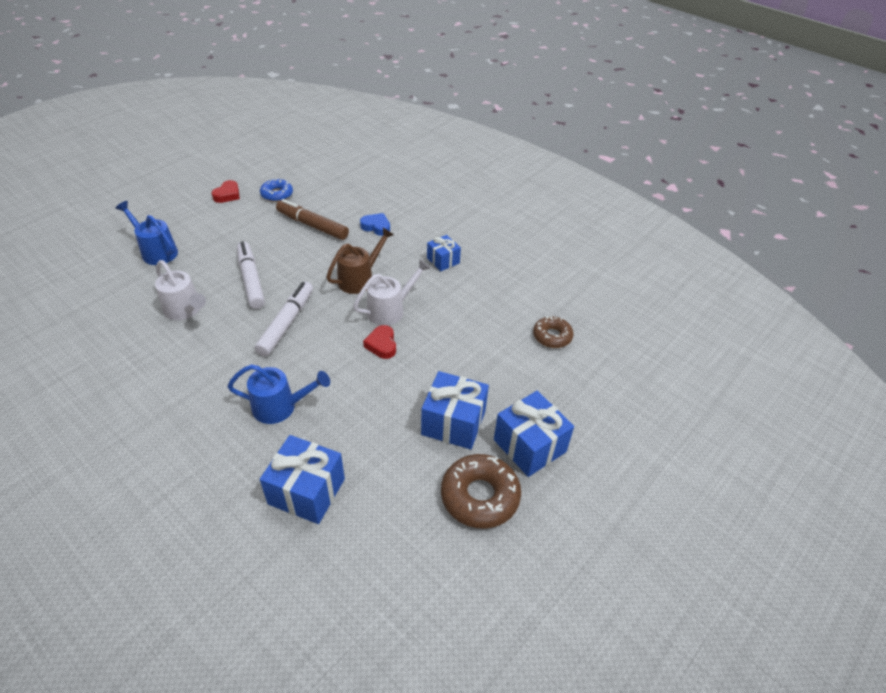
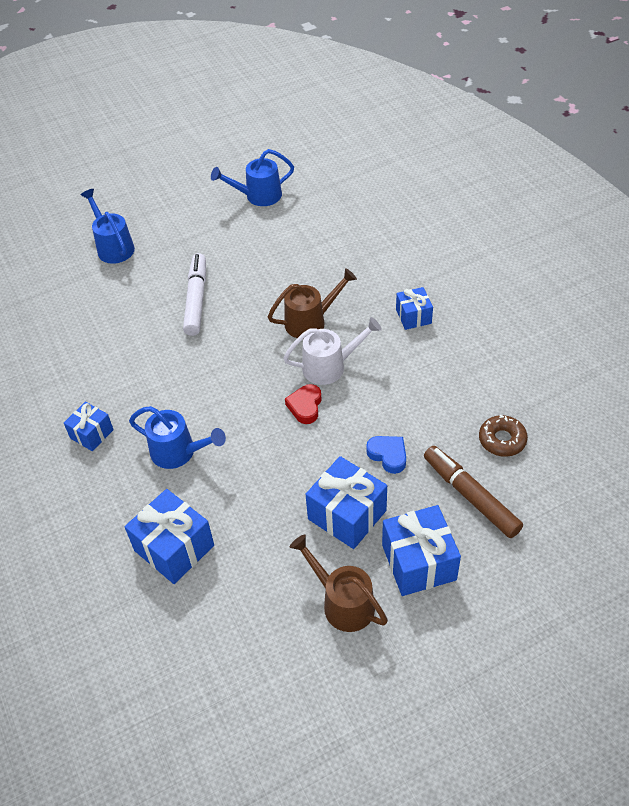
camera: 25 degrees right, 5 degrees up
white watering can [155,260,206,320] -> none
red heart [211,180,240,203] -> none
white marker [255,282,313,357] -> none
blue donut [260,179,293,202] -> blue watering can [211,149,294,206]
brown marker [276,199,349,240] -> brown marker moved to [424,446,523,538]
blue heart [360,213,390,236] -> blue heart moved to [366,436,406,474]
brown donut [441,454,521,528] -> brown watering can [289,534,388,632]
none -> blue gift [64,402,114,451]

